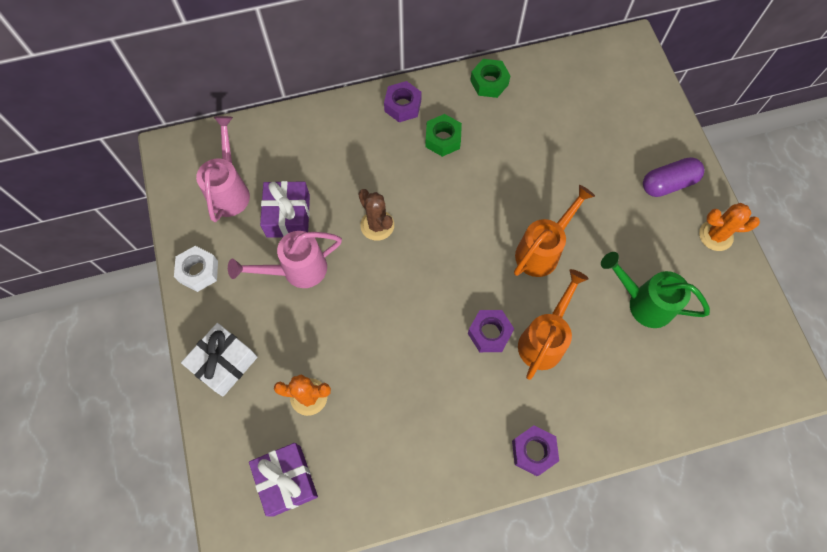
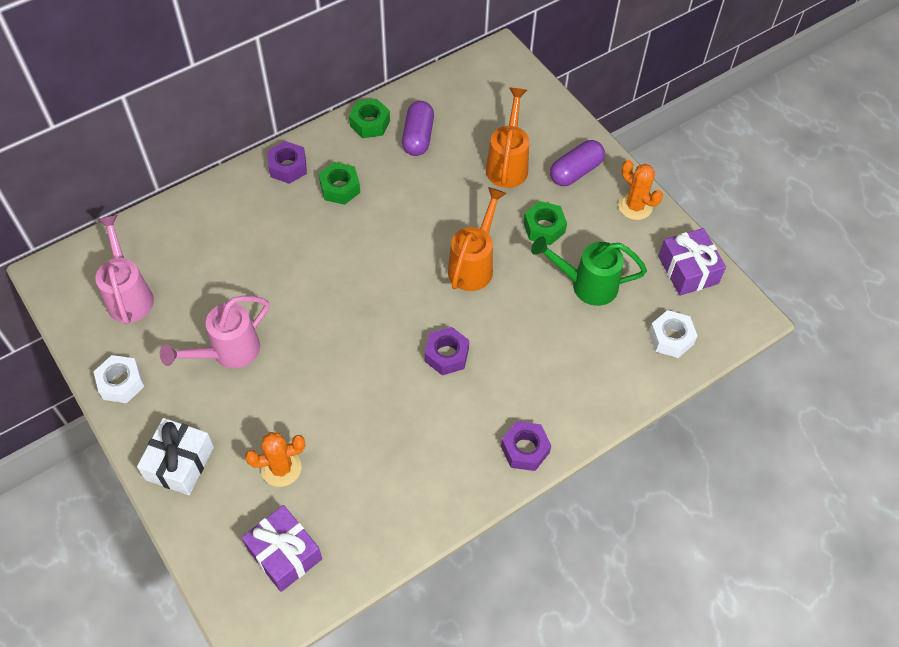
camera: 20 degrees left, 10 degrees down
purple gift [260,181,310,238] -> purple gift moved to [658,228,726,296]
brown cactus [358,189,394,241] -> none
orange watering can [518,269,589,380] -> orange watering can moved to [486,88,529,188]
orange cactus [699,203,760,251] -> orange cactus turned 60 degrees clockwise [618,160,663,220]
none -> purple capsule [402,101,434,156]
none -> green nut [523,201,567,245]
none -> white nut [649,310,697,358]

